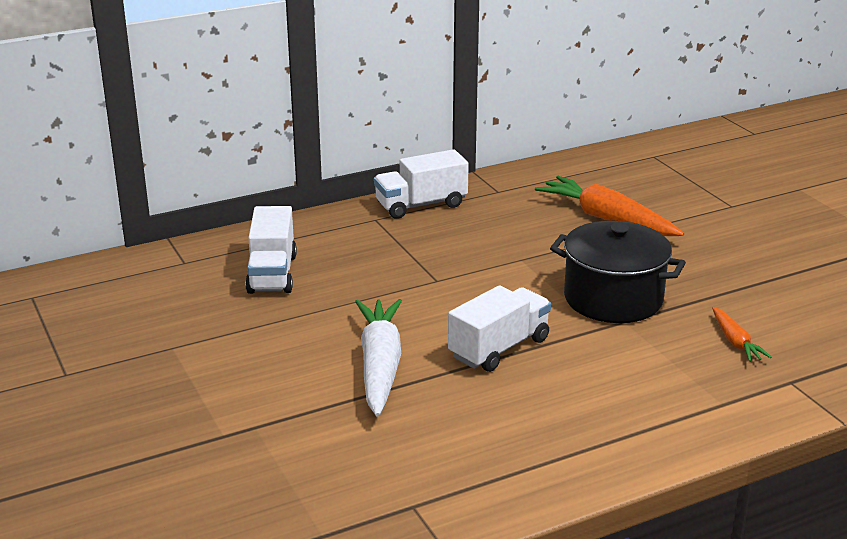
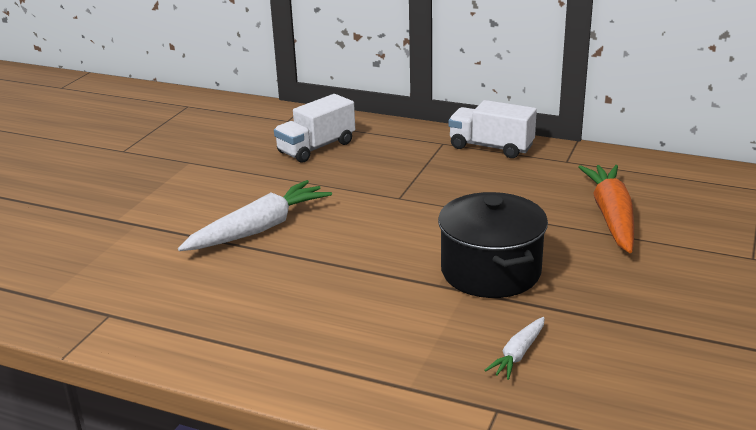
camera: 50 degrees right, 0 degrees up
white truck [448,285,551,372] -> none
orange carrot [712,307,771,362] -> white carrot [485,317,545,380]

